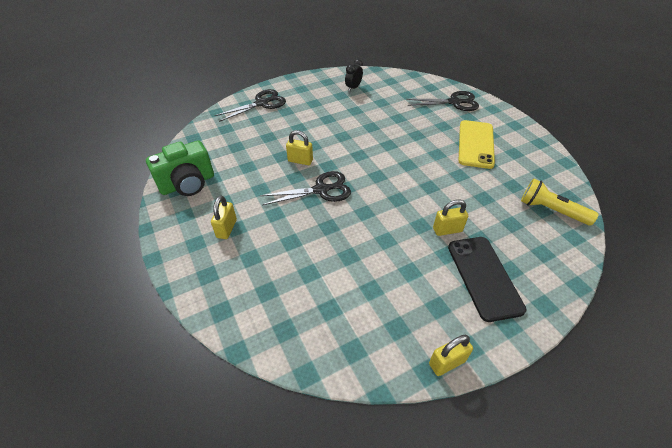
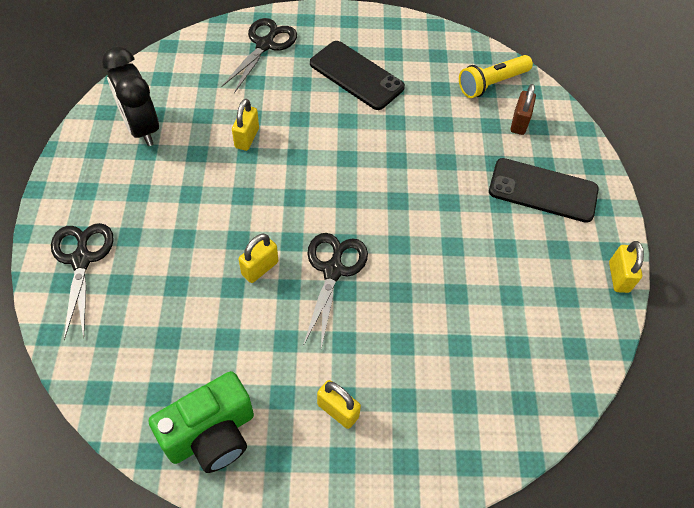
camera: 65 degrees left, 10 degrees up
green camera [146,140,214,196] -> green camera turned 60 degrees clockwise [148,371,254,473]
black clock [345,59,363,92] -> black clock [102,46,159,146], size x1.85
yellow padlock [433,199,468,236] -> yellow padlock moved to [232,99,259,151]
yellow phone [459,120,495,169] -> black phone [310,41,405,110]
none -> brown padlock [511,84,536,135]

